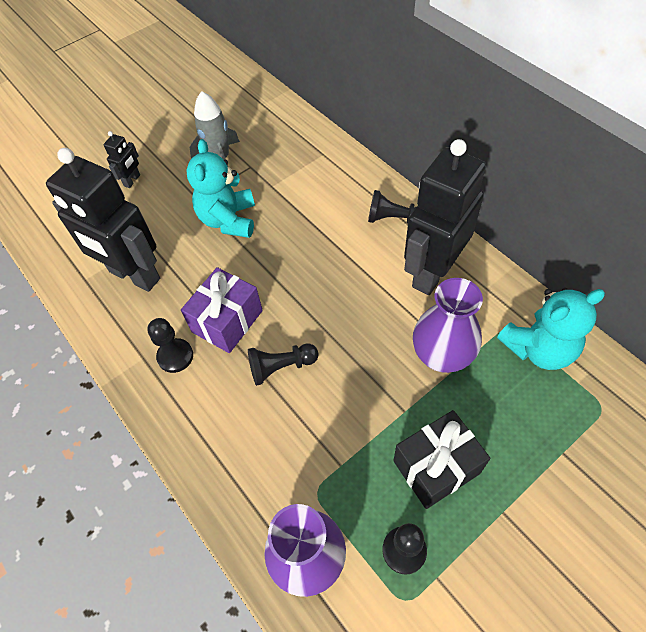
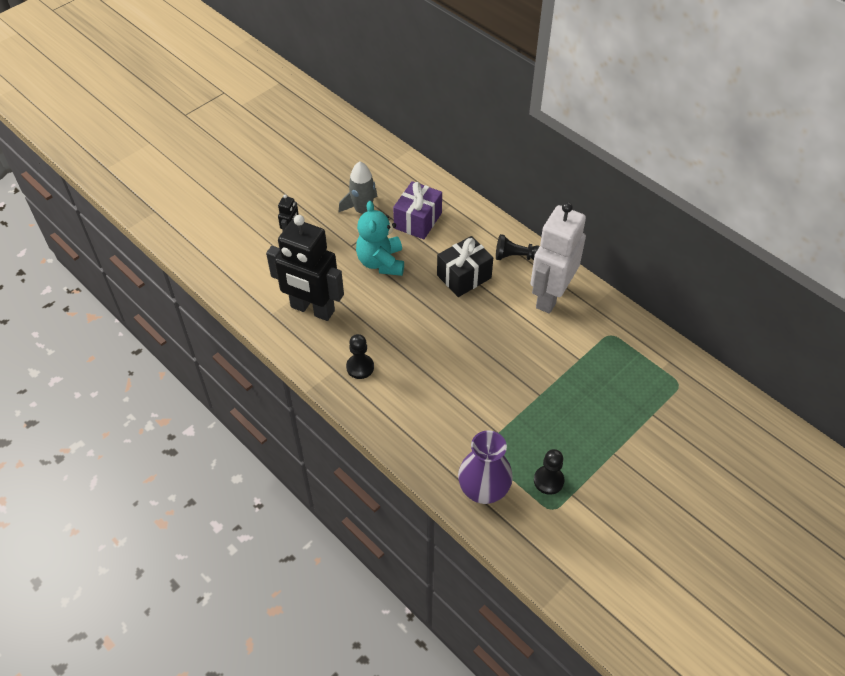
camera: 10 degrees left, 5 degrees down
purple gift [181,267,263,353] -> purple gift moved to [393,181,442,239]
black pawn [248,343,319,386] -> none
black gift [393,410,491,509] -> black gift moved to [437,236,493,297]
black robot [404,139,486,295] -> white robot [530,202,586,314]
purple vase [413,278,483,373] -> none
turquoise teddy bear [497,288,605,370] -> none

